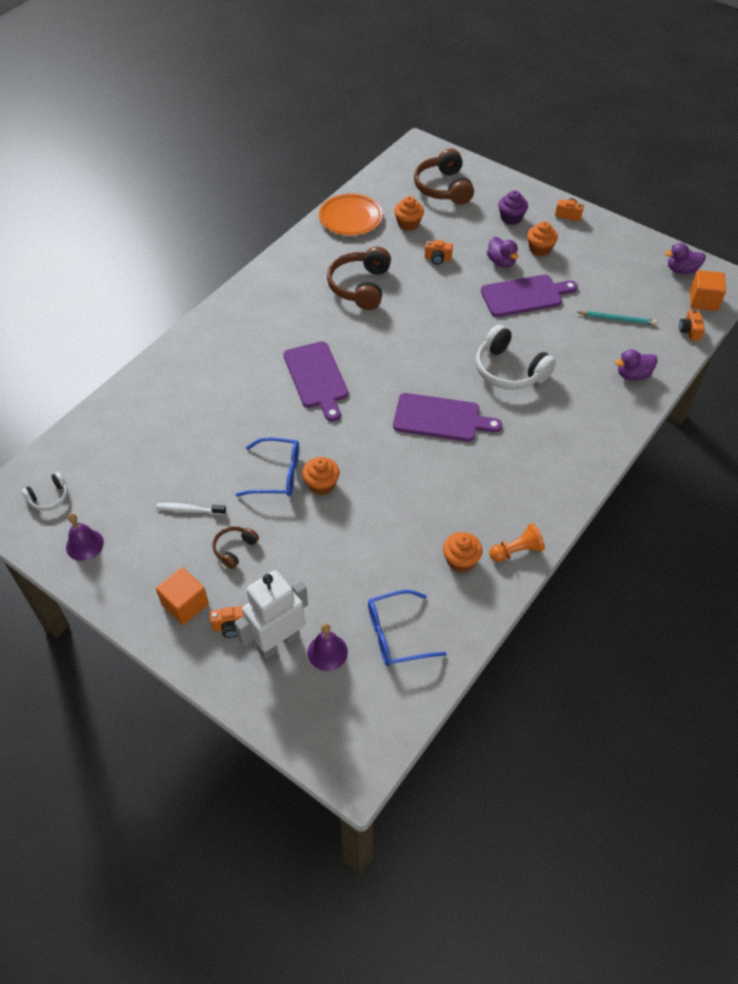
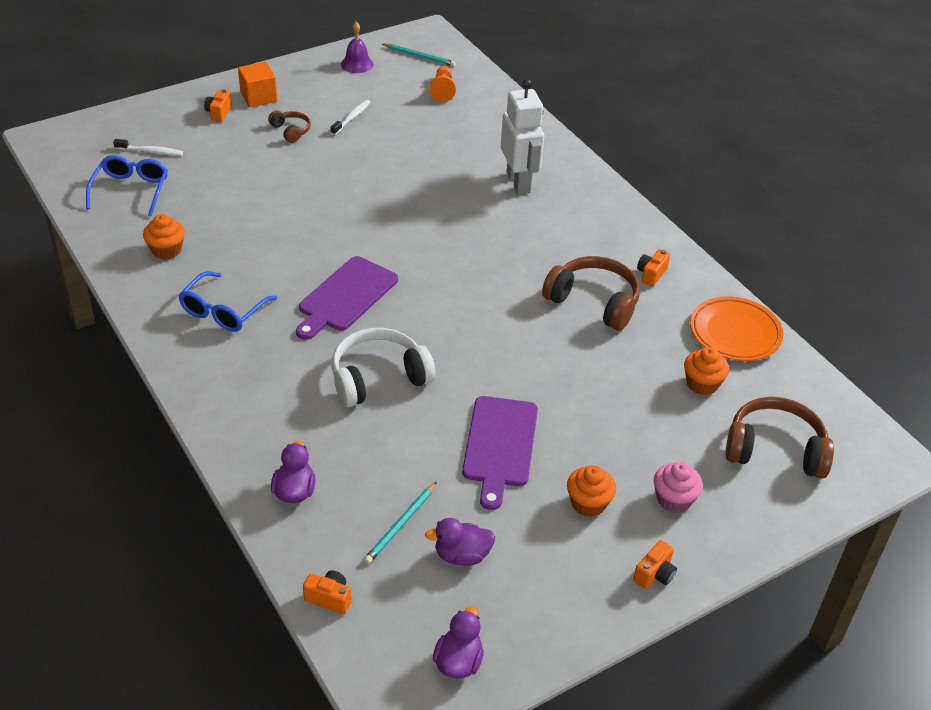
camera: 110 degrees right, 10 degrees down
white headphones [21,472,68,511] -> turquoise pencil [383,44,456,67]
white robot [234,570,308,659] -> white robot moved to [501,79,544,195]
blue glasses [236,437,299,497] -> blue glasses moved to [178,271,277,332]
purple cutting board [283,341,349,421] -> none
orange cupcake [302,457,340,495] -> none
purple bell [308,623,348,671] -> white toothbrush [113,139,183,156]
orange camera [425,240,453,265] -> orange camera moved to [637,249,670,286]
purple duck [487,237,518,268] -> purple duck moved to [425,518,495,566]
orange pawn [489,523,545,562] -> orange pawn moved to [429,66,456,102]
purple cupcake [498,190,528,225] -> pink cupcake [654,462,703,513]
orange cube [690,270,726,311] -> none

